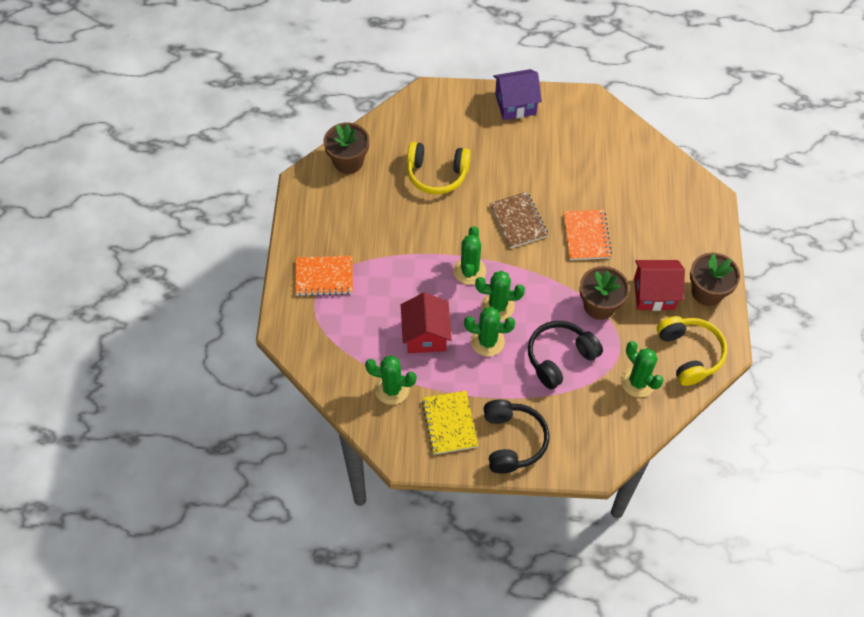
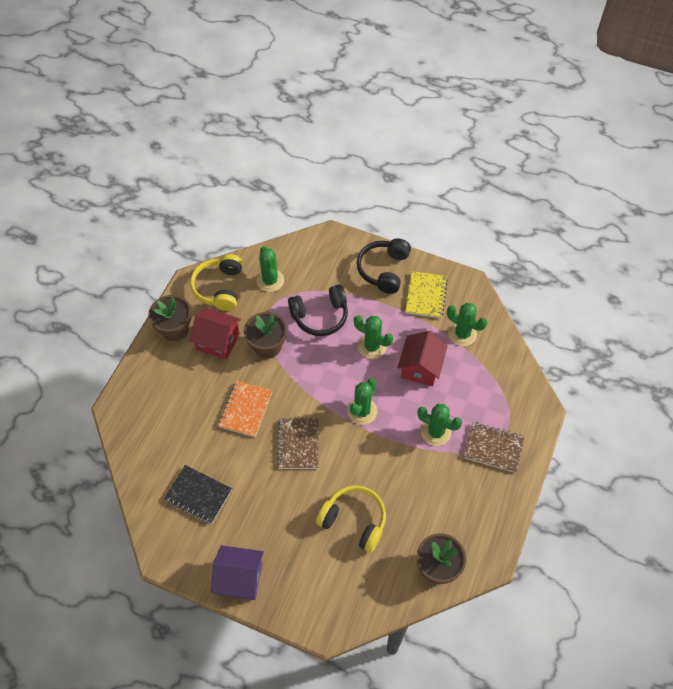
camera: 160 degrees left, 0 degrees up
orange notebook [295,256,353,296] -> brown notebook [464,422,525,473]
green cactus [475,271,525,321] -> green cactus moved to [417,404,462,446]
none -> black notebook [164,465,232,524]

